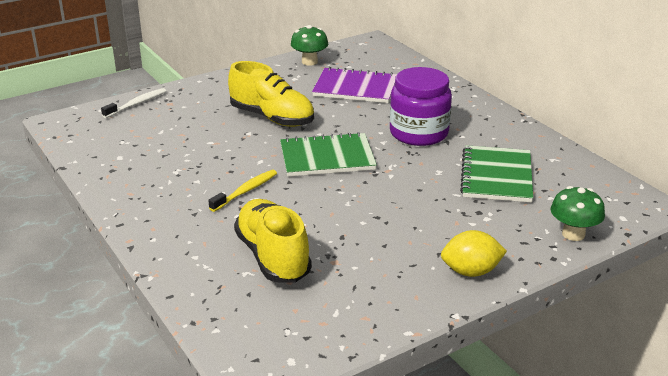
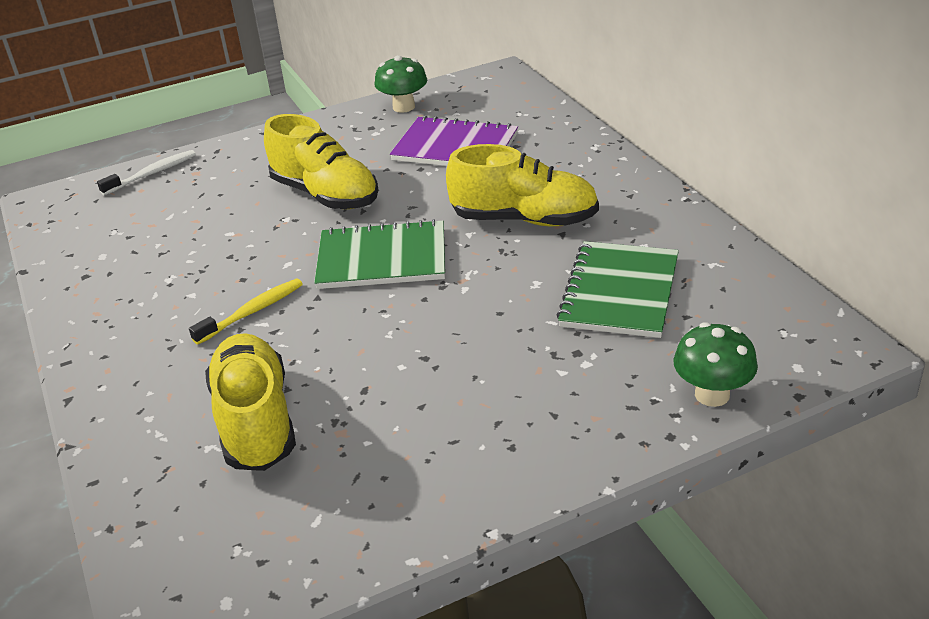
camera: 10 degrees right, 5 degrees up
purple jar [390,67,452,146] -> yellow shoe [446,144,599,226]
yellow lemon [441,230,507,277] -> none

